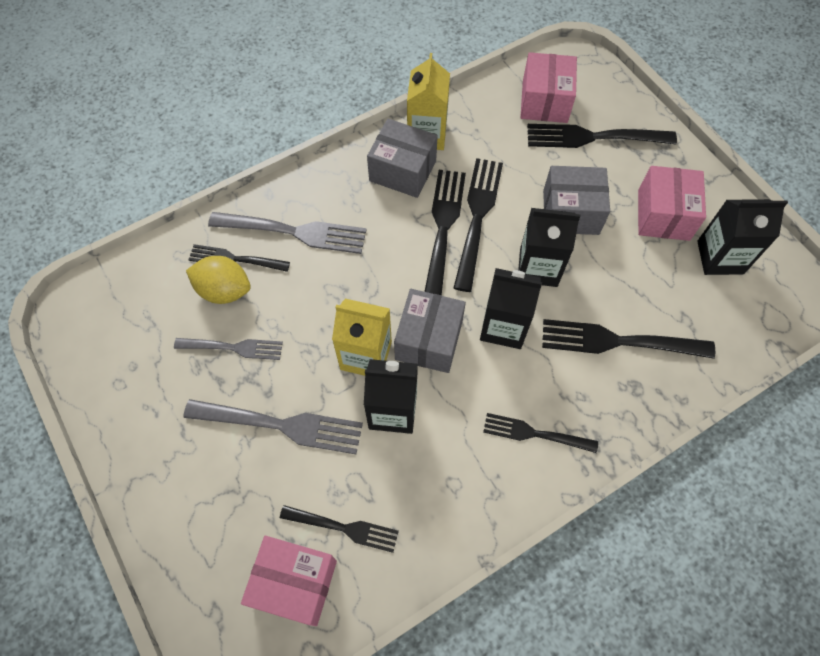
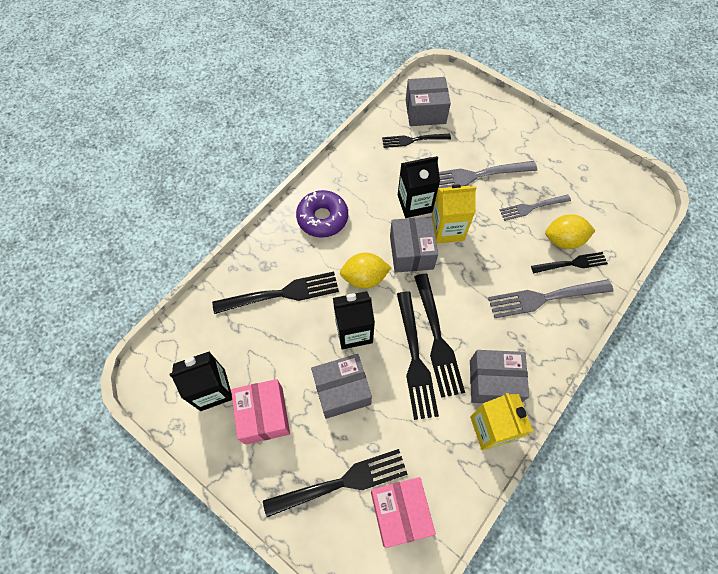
camera: 160 degrees right, 0 degrees up
pink box [241,536,337,626] -> grey box [406,77,451,126]
black carton [480,268,542,349] -> yellow lemon [340,253,391,289]
black fork [483,413,598,453] -> purple donut [296,190,348,238]

